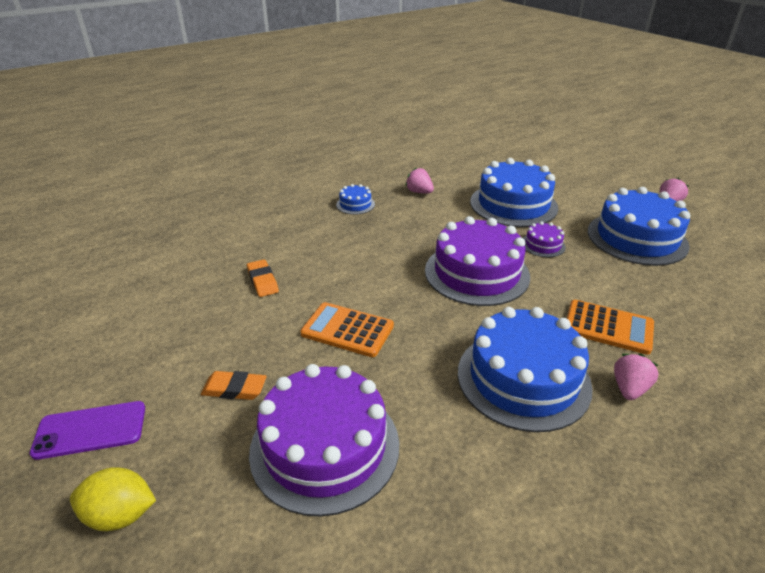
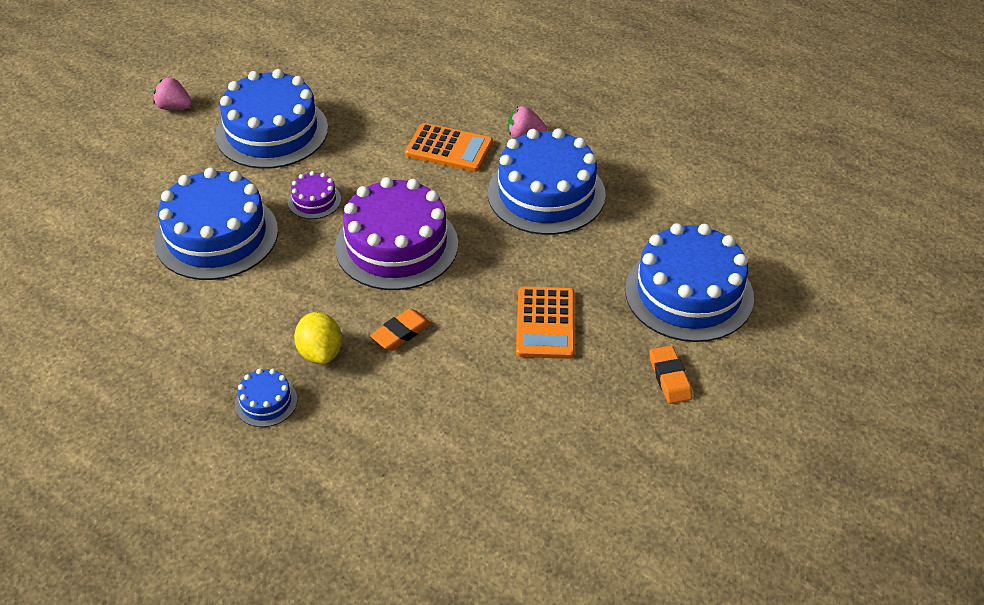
camera: 110 degrees left, 10 degrees up
purple phone [30,401,145,460] -> none
yellow lemon [70,467,156,531] -> yellow lemon moved to [294,312,342,364]
orange eraser [247,259,279,297] -> orange eraser moved to [370,308,431,351]
purple cake [249,364,399,517] -> blue cake [625,223,754,342]
pink strawberry [405,168,434,193] -> none
orange calculator [567,300,654,355] -> orange calculator turned 105 degrees clockwise [405,123,493,172]

